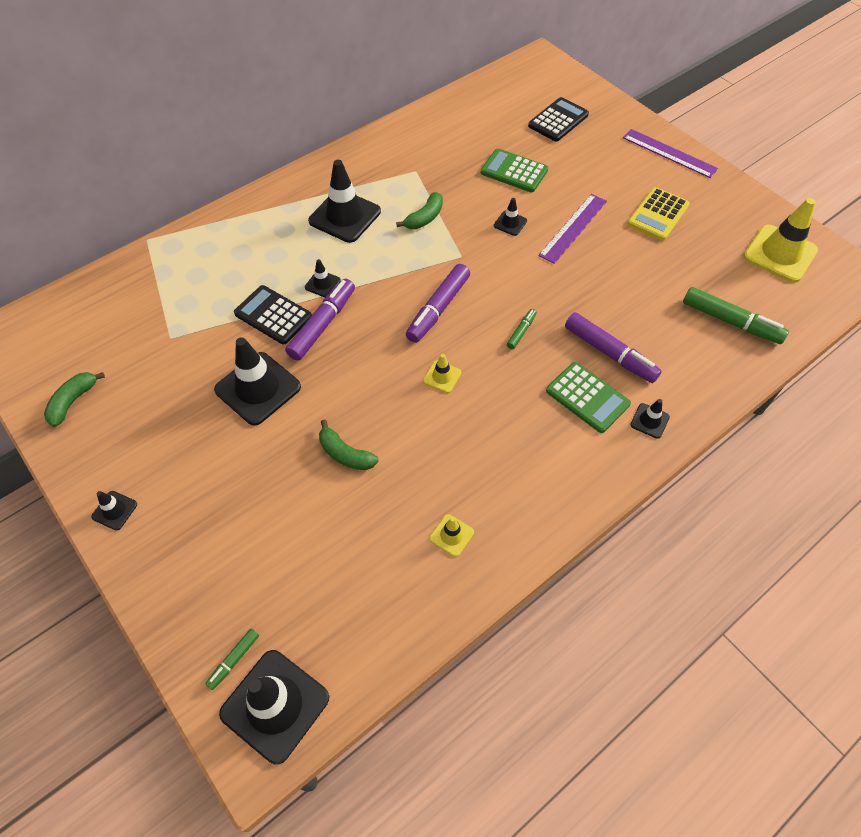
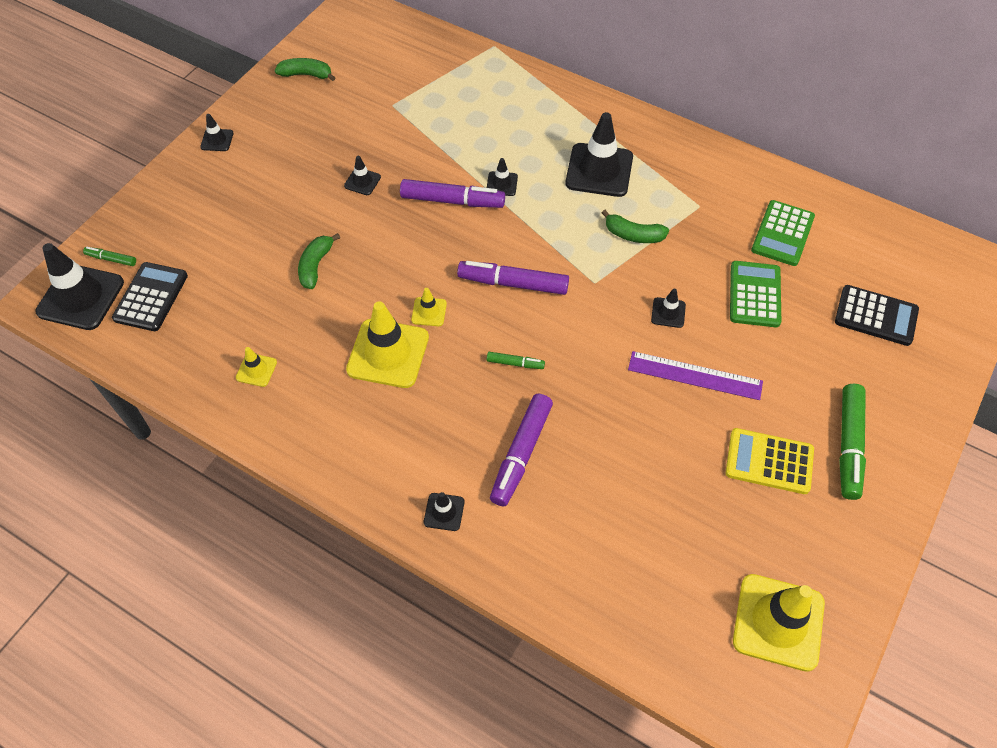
camera: 70 degrees right, 0 degrees up
black traffic cone [214,337,301,425] -> black traffic cone [344,156,381,195], size x0.47
black calculator [234,285,312,345] -> black calculator moved to [112,262,188,331]
green calculator [546,362,631,433] -> green calculator moved to [751,200,815,266]
purple ruler [623,129,718,178] -> none
green marker [683,287,789,344] -> green marker moved to [839,384,866,500]
none -> yellow traffic cone [346,301,429,388]

